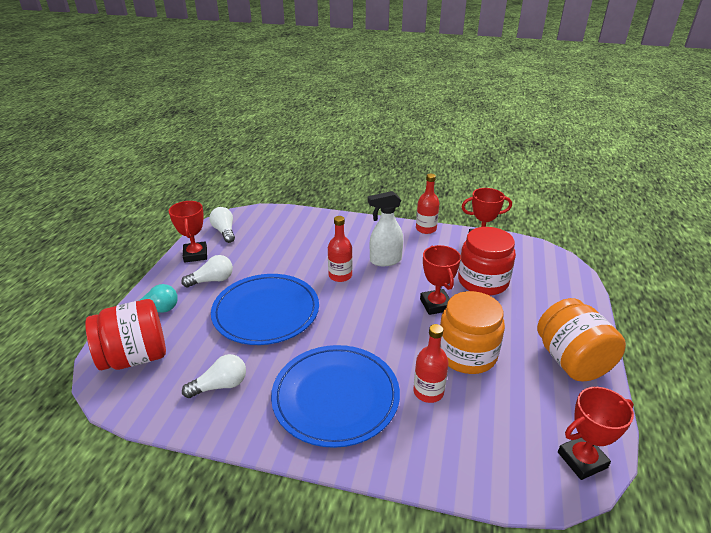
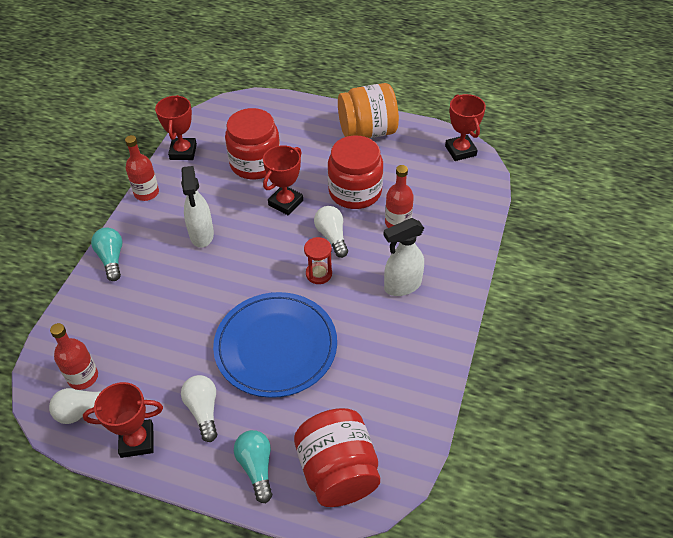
camera: 85 degrees left, 15 degrees up
white light bulb [182,354,246,398] -> white light bulb moved to [314,206,348,258]
blue plate [271,345,400,448] -> white spray bottle [384,218,424,296]
red bottle [328,216,352,282] -> red bottle moved to [50,323,98,390]
red trophy [420,245,461,315] -> red trophy turned 45 degrees counterclockwise [263,145,303,216]
orange jar [440,291,505,374] -> red jar [328,136,383,209]
none -> turquoise light bulb [91,227,122,281]
none -> red hourglass [304,237,332,284]

